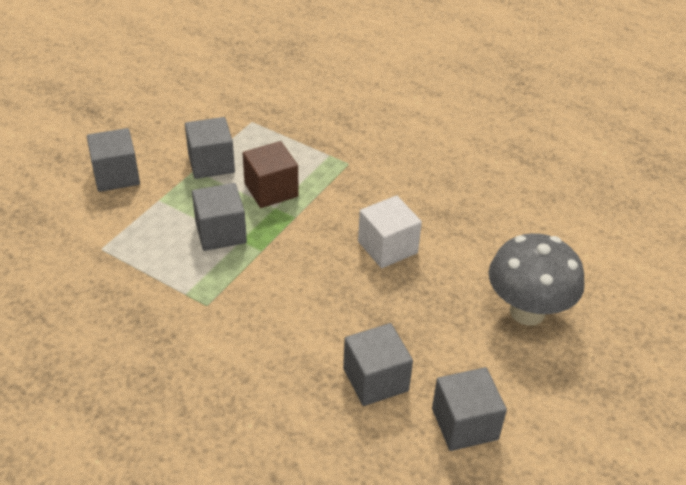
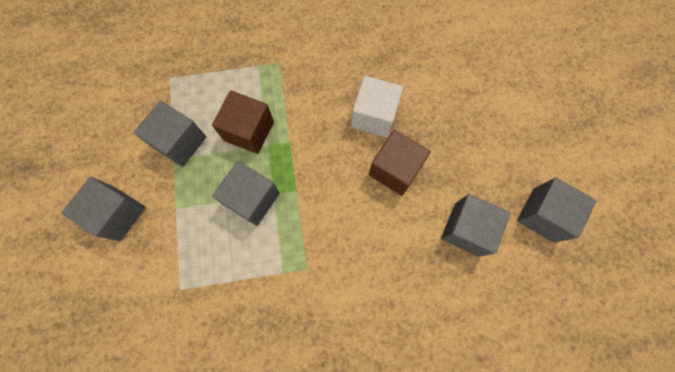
camera: 40 degrees left, 30 degrees up
grey mushroom [488,233,585,326] -> none
none -> brown cube [369,130,431,196]

